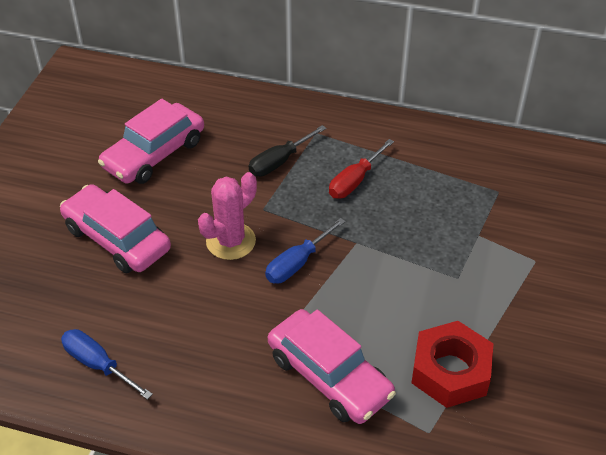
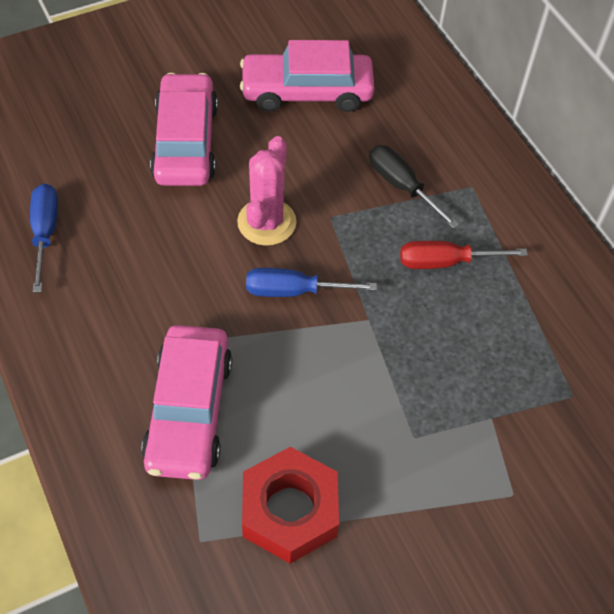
camera: 45 degrees right, 10 degrees up
pink cactus [198,172,257,260] -> pink cactus turned 75 degrees counterclockwise [237,136,296,246]
black screwdriver [249,125,326,177] -> black screwdriver turned 45 degrees clockwise [369,145,459,229]

